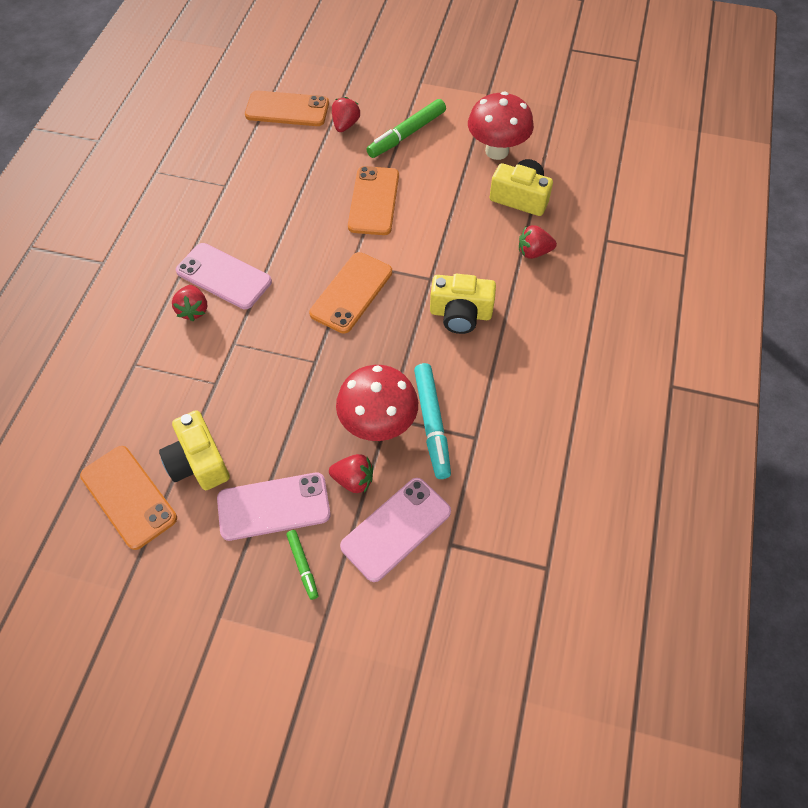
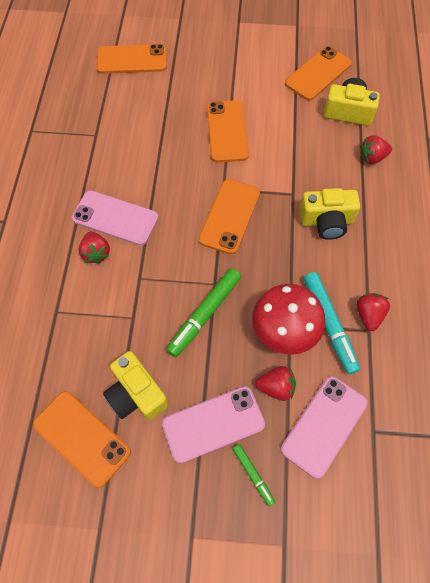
camera: 10 degrees left, 5 degrees up
red strawberry [332,97,360,132] -> red strawberry moved to [356,293,390,331]
green marker [366,99,446,158] -> green marker moved to [166,268,241,357]
red mushroom [468,92,534,160] -> orange phone [285,46,352,101]

